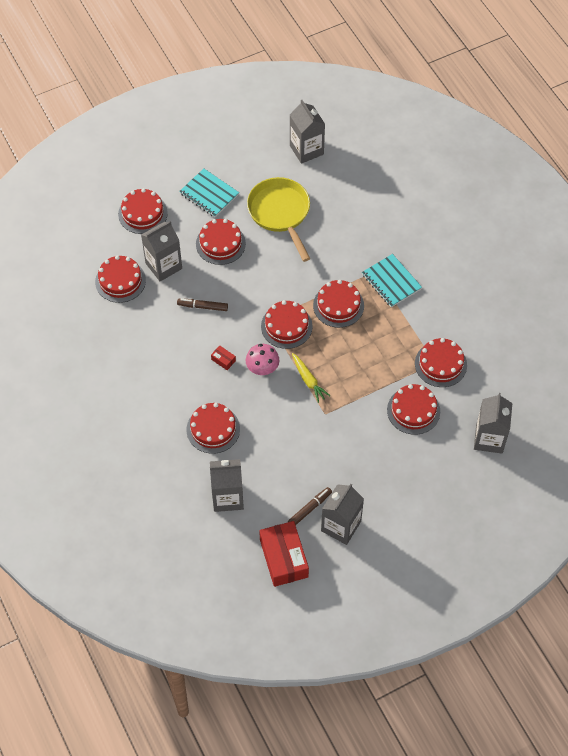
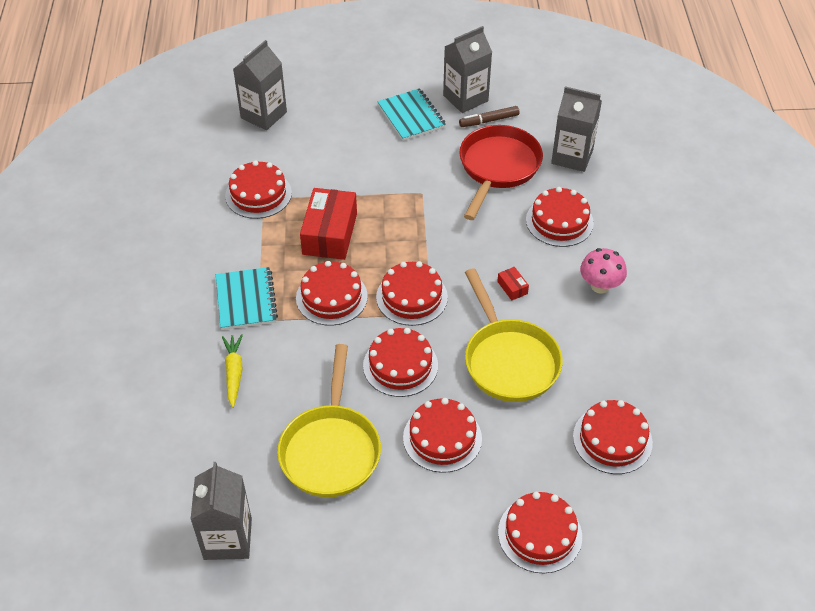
camera: 155 degrees left, 10 degrees down
grey carton [141,221,182,281] -> none
brown marker [177,299,228,311] -> yellow pan [465,268,562,402]
turquoise notebook [179,168,239,217] -> turquoise notebook moved to [377,88,446,141]
pink mushroom [246,344,279,375] -> pink mushroom moved to [580,248,627,294]
red box [259,521,309,587] -> red box moved to [300,188,357,260]
yellow carrot [292,353,330,403] -> yellow carrot moved to [222,334,243,408]
red cake [387,384,440,435] -> red cake moved to [363,328,438,397]
none -> red pan [459,125,543,220]

